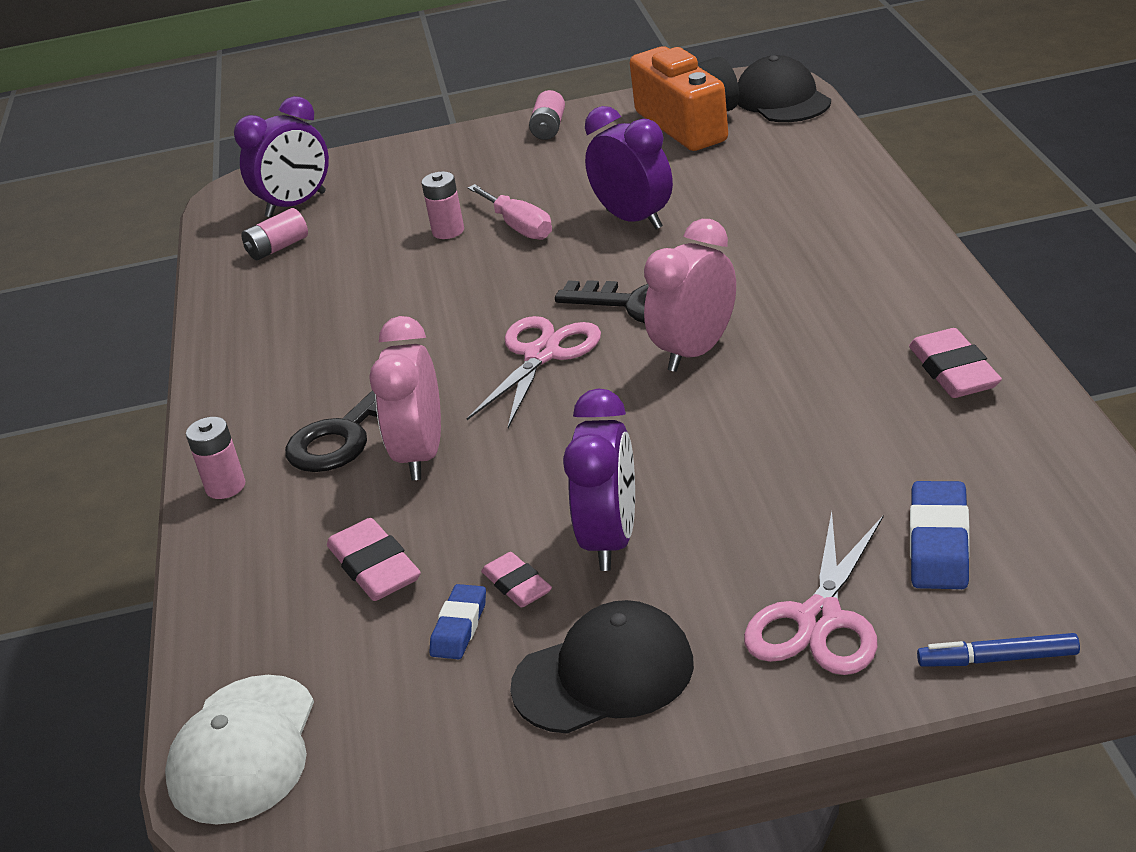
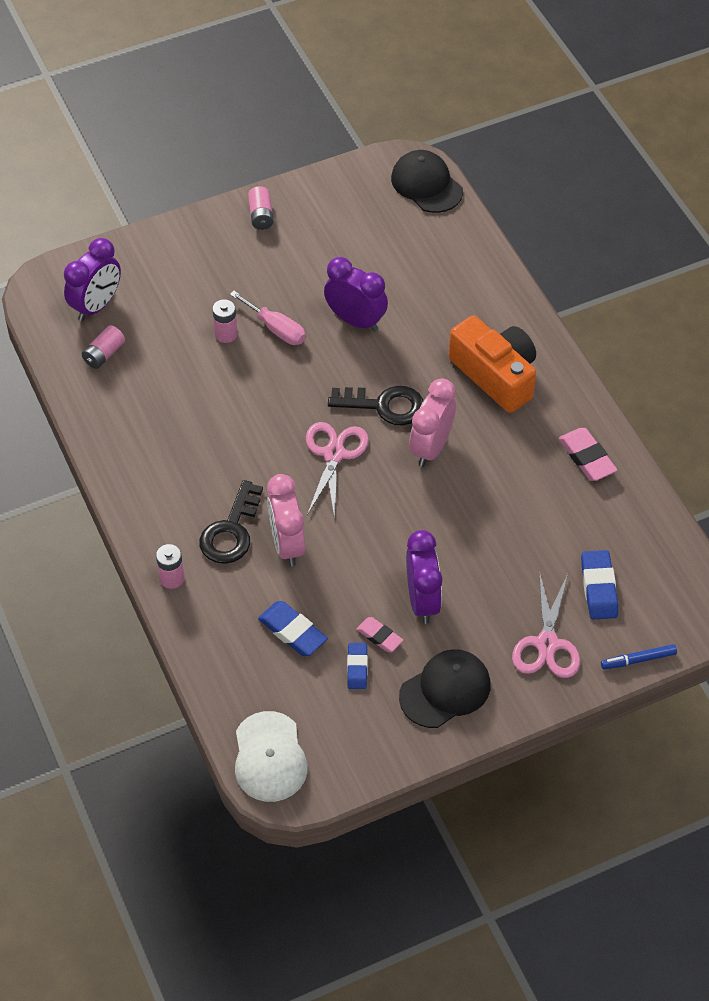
camera: 20 degrees left, 20 degrees up
pink eraser [327,518,421,601] -> blue eraser [258,601,328,656]
orange camera [630,47,739,151] -> orange camera moved to [449,316,536,413]

